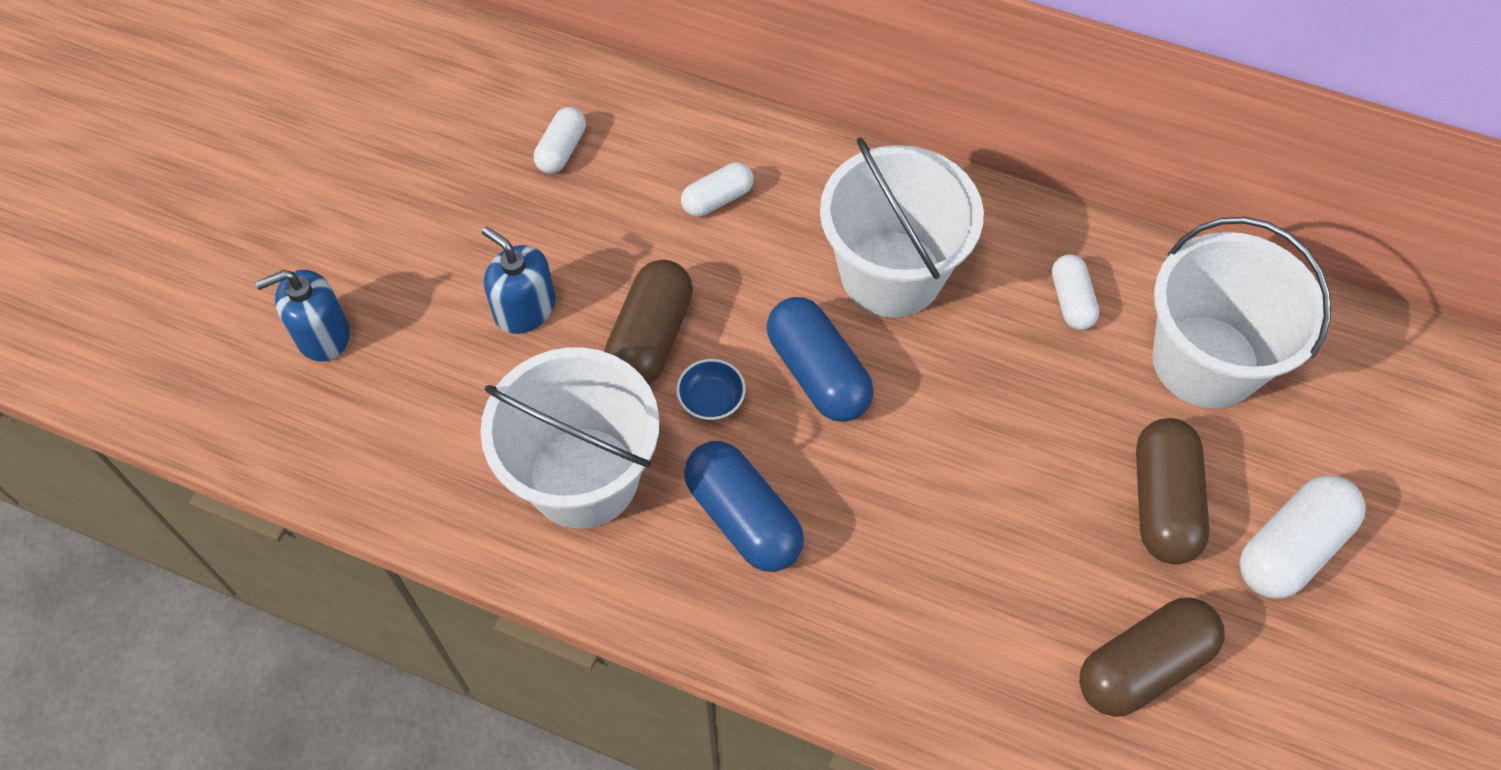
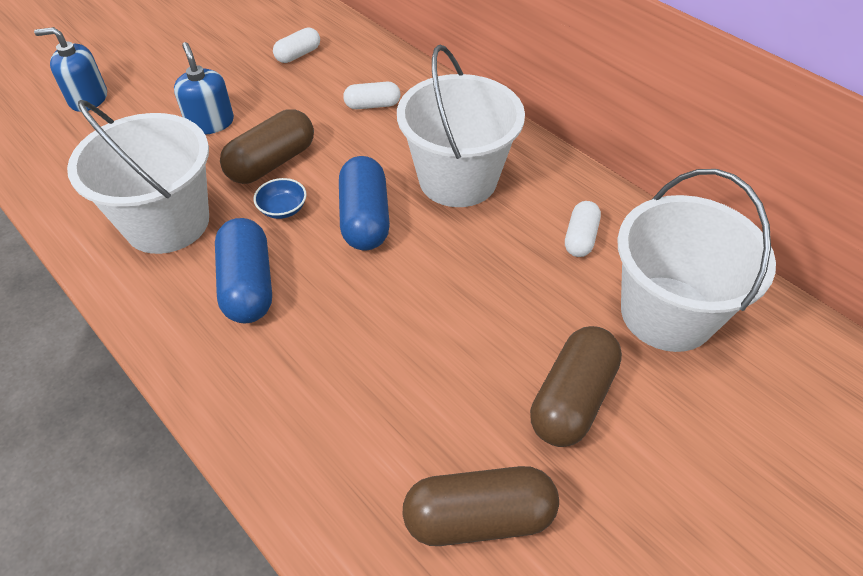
camera: 25 degrees right, 10 degrees down
white capsule [1239,475,1366,599] -> none

